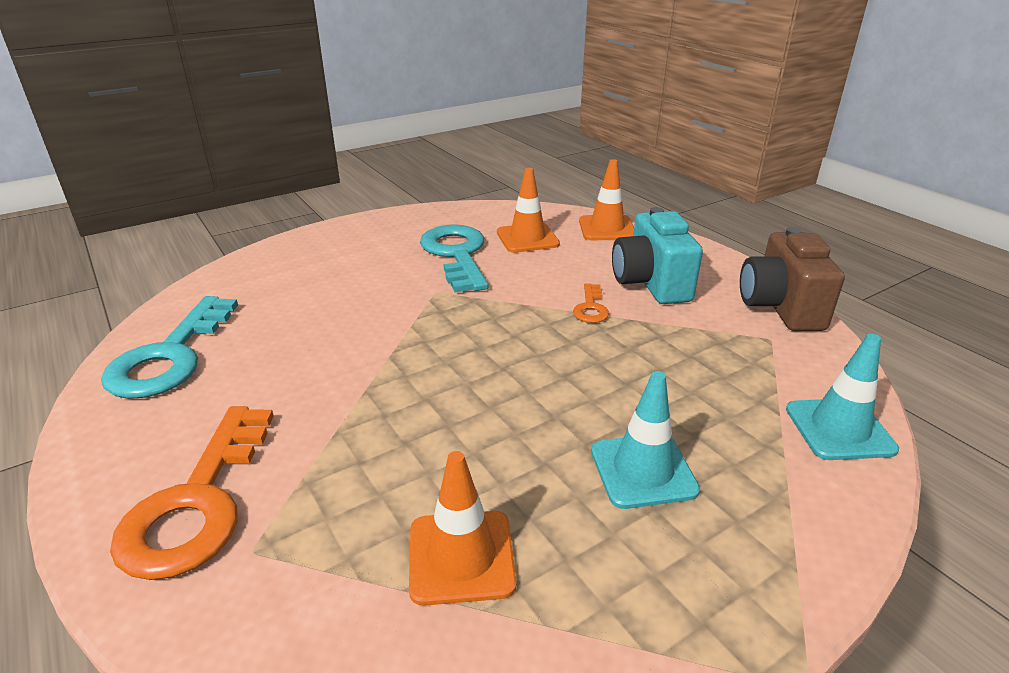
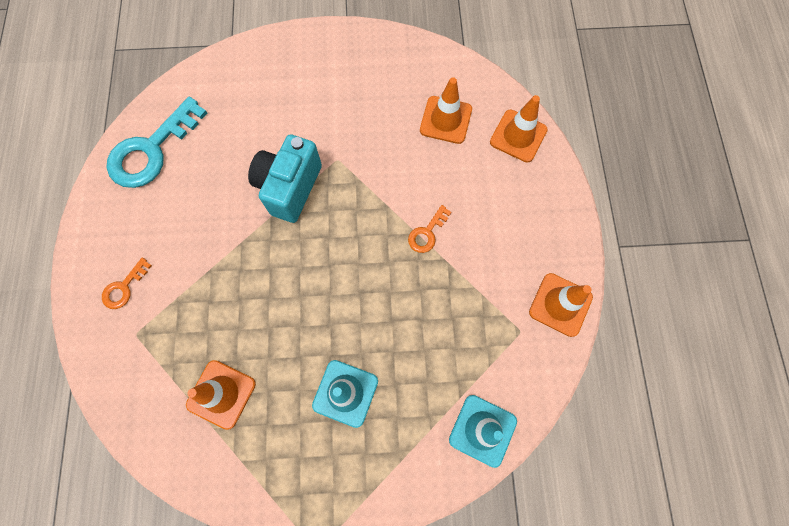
camera: 30 degrees right, 40 degrees up
orange key [110,406,274,580] -> orange key [102,258,152,309], size x0.47
turquoise key [420,224,488,292] -> none
turquoise camera [612,207,703,304] -> turquoise camera moved to [248,134,322,223]
brown camera [740,227,845,331] -> orange traffic cone [529,273,593,337]

